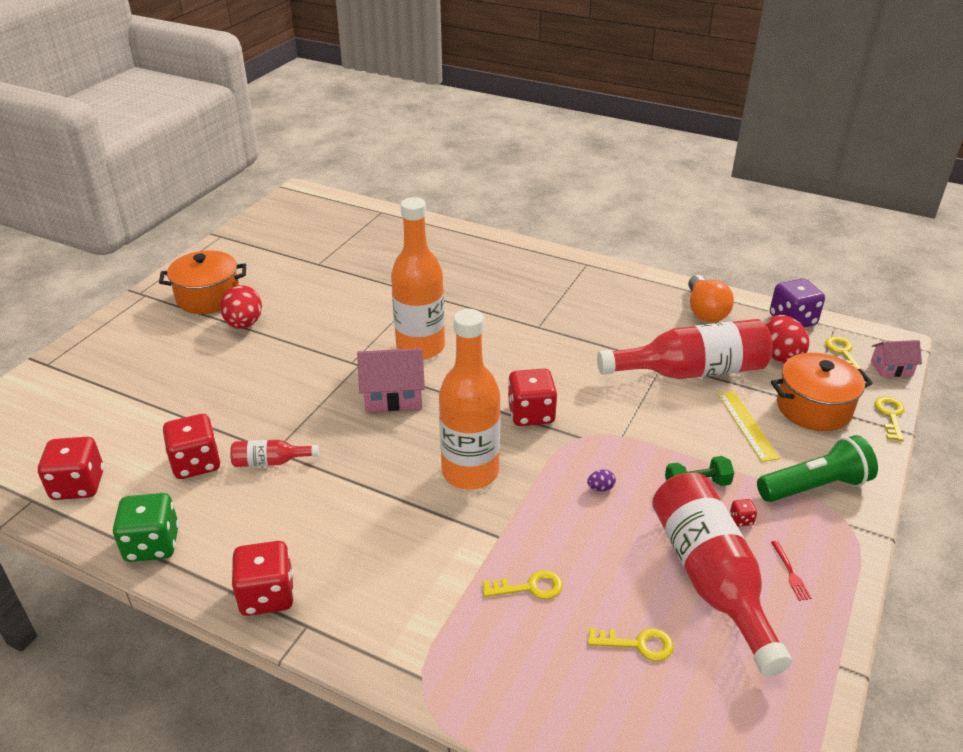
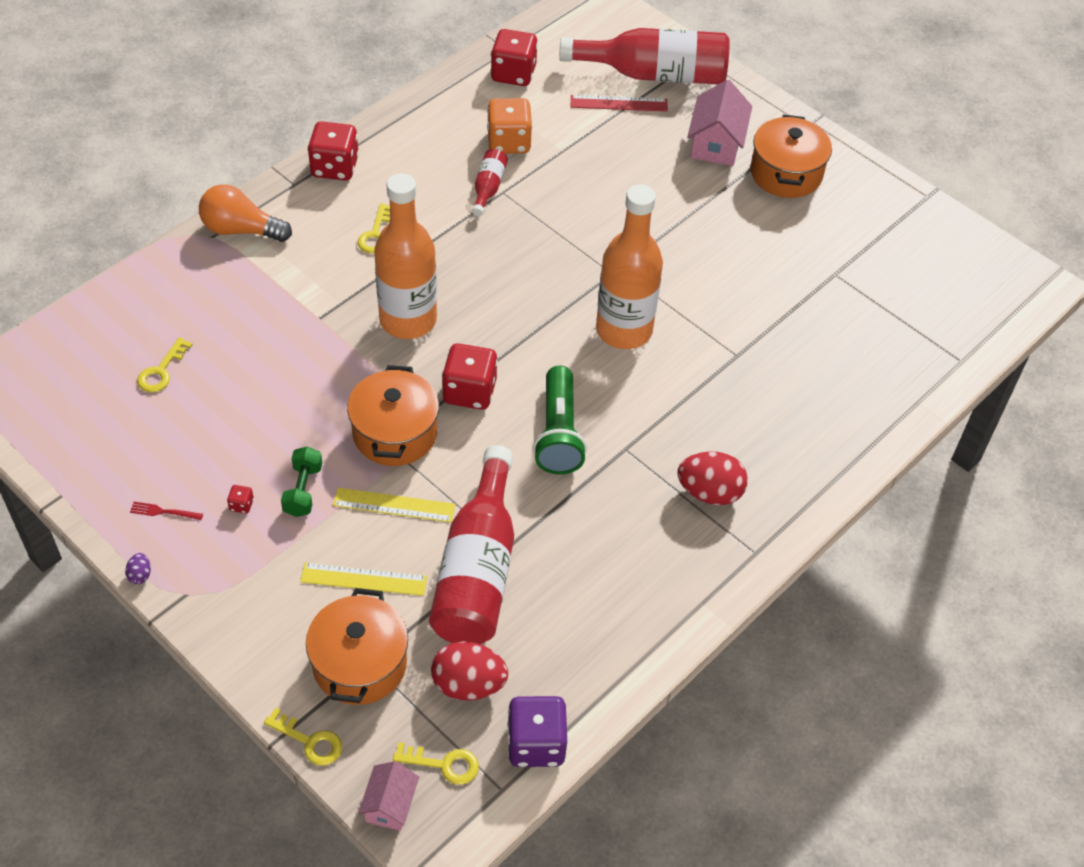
camera: 105 degrees right, 15 degrees up
green dice [113,493,179,562] -> none
red dice [163,414,221,479] -> orange dice [487,98,532,154]
red egg [220,285,262,329] -> red egg moved to [677,451,748,505]
pink house [357,348,425,412] -> pink house moved to [687,80,752,166]
yellow key [483,570,563,599] -> yellow key moved to [357,203,390,253]
purple egg [587,469,616,491] -> purple egg moved to [125,553,151,584]
red bottle [652,473,792,677] -> red bottle moved to [559,28,730,84]
orange light bulb [688,275,734,322] -> orange light bulb moved to [199,184,292,242]
green flashlight [757,435,878,502] -> green flashlight moved to [533,366,587,475]
none -> yellow ruler [333,488,455,523]
none -> orange pot [347,365,439,466]
none -> red ruler [571,95,668,111]

